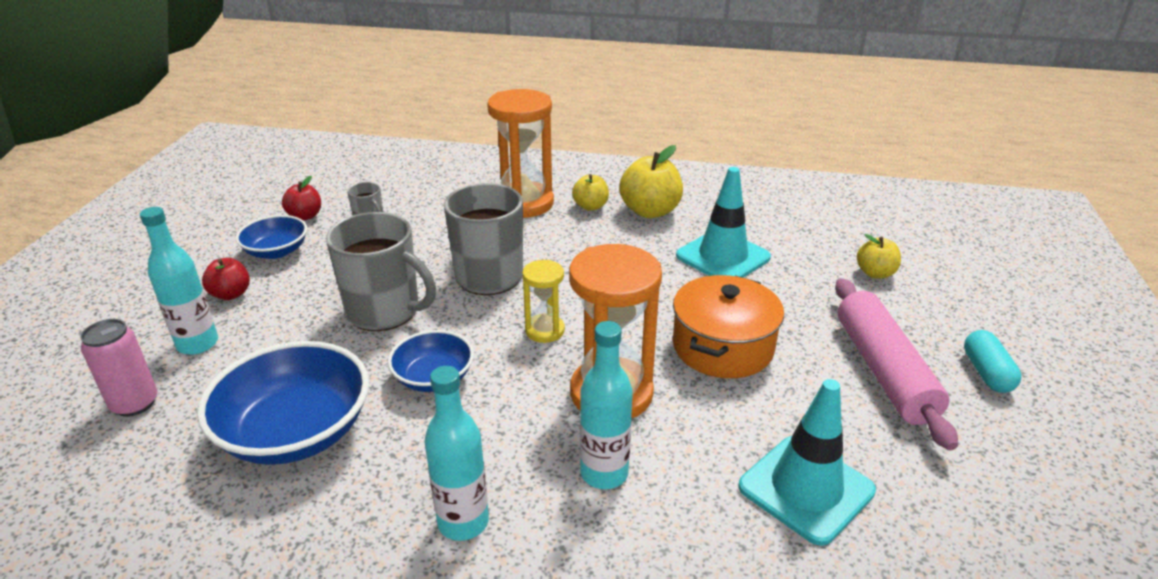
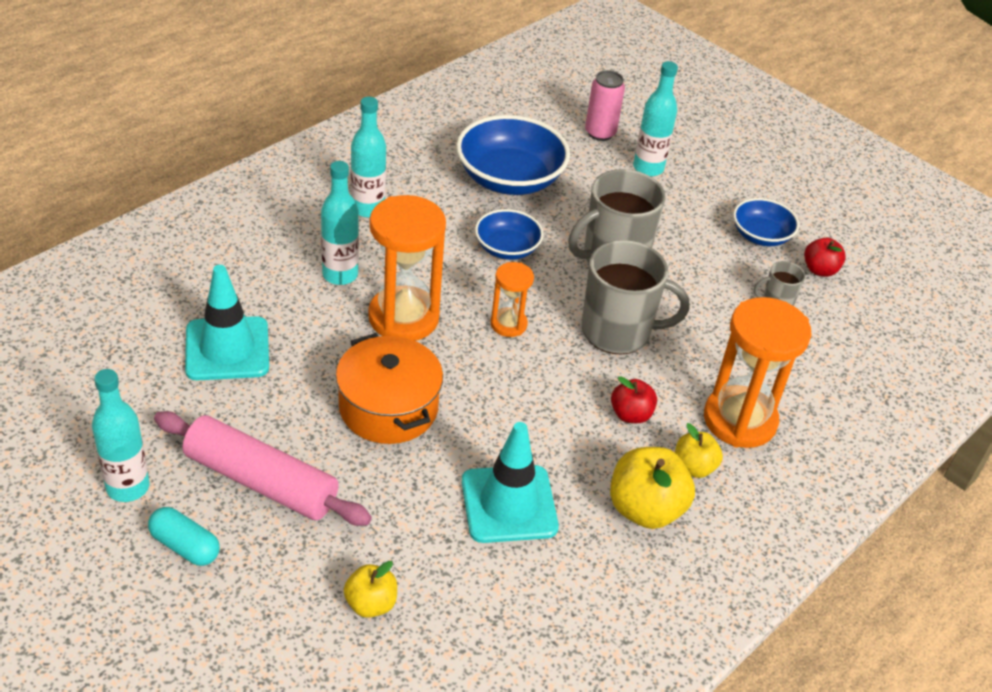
camera: 120 degrees right, 10 degrees up
red apple [202,258,250,300] -> red apple moved to [611,376,657,423]
yellow hourglass [522,260,565,343] -> orange hourglass [490,262,534,337]
none -> turquoise bottle [92,369,150,502]

